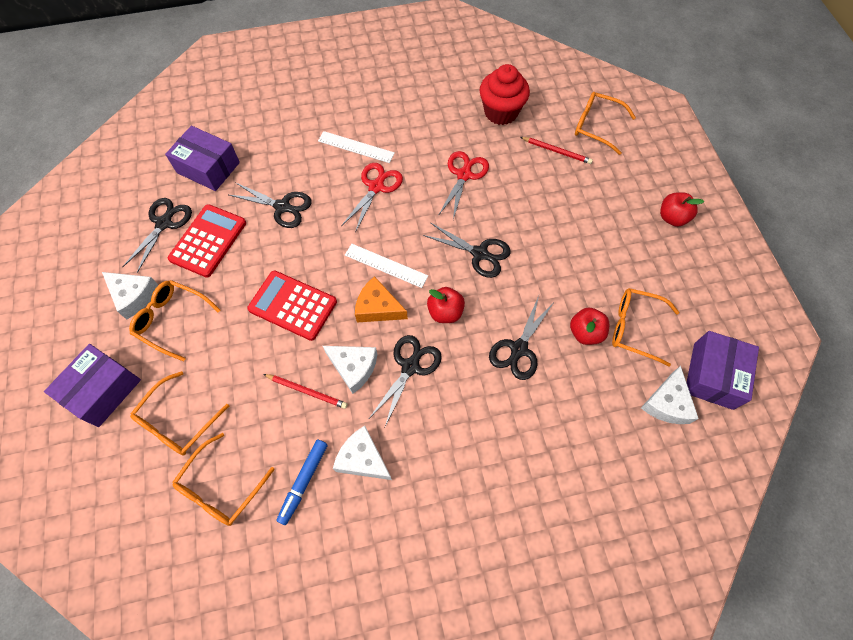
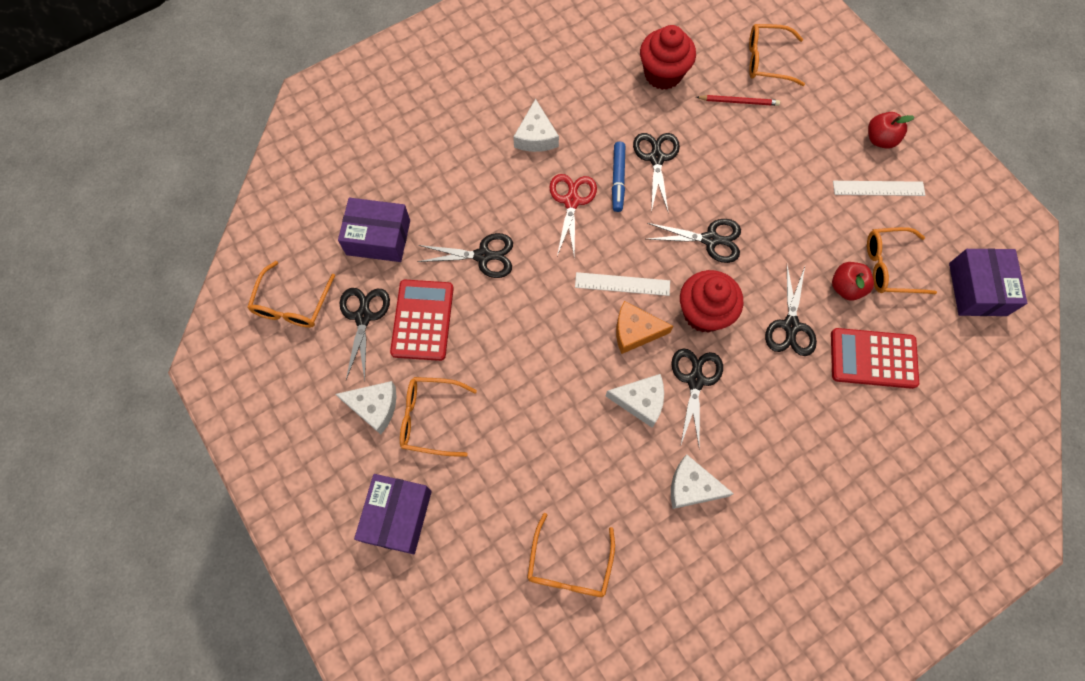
camera: 20 degrees left, 5 degrees up
orange glasses [130,371,229,455] -> orange glasses moved to [247,261,335,328]
red calculator [247,271,337,341] -> red calculator moved to [831,328,919,389]
red pencil [263,374,348,409] -> none
blue marker [276,440,328,525] -> blue marker moved to [612,142,625,212]
white ruler [318,131,395,163] -> white ruler moved to [833,181,925,196]
red apple [427,287,465,323] -> red cupcake [680,270,743,333]
red scissors [438,151,489,220] -> black scissors [633,133,680,212]
white cheese [641,366,699,424] -> white cheese moved to [513,99,559,152]

